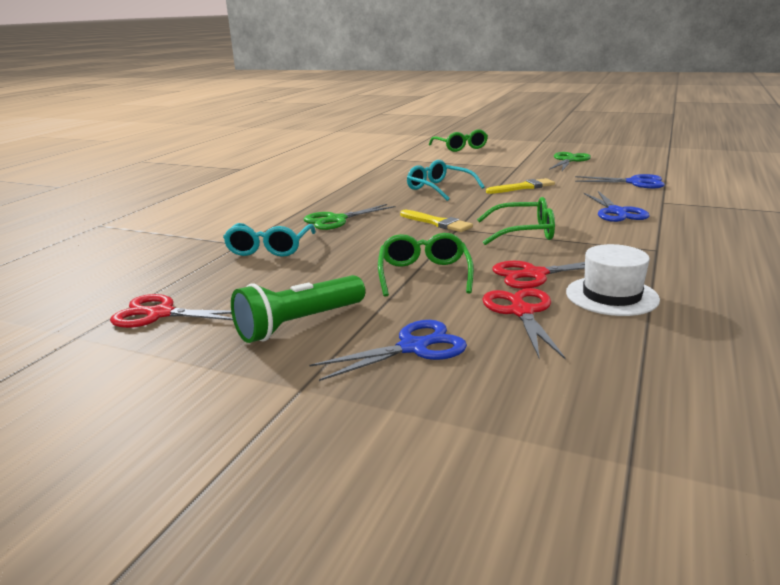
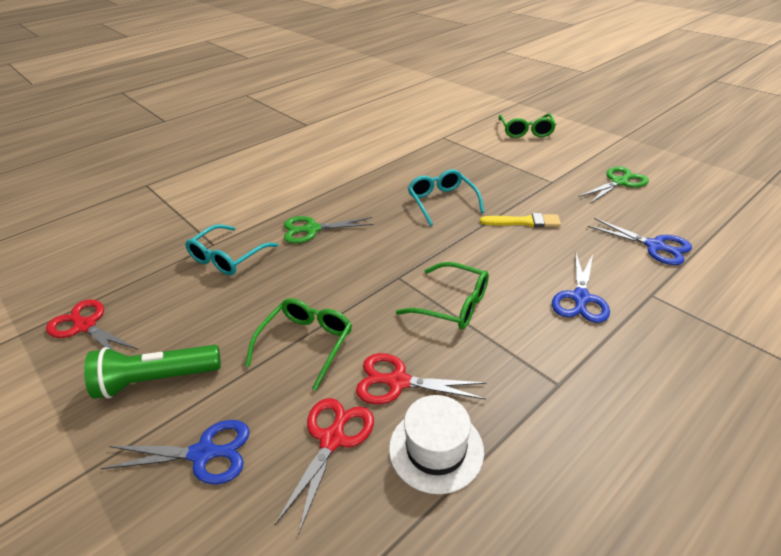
camera: 25 degrees right, 15 degrees up
yellow brush [400,210,473,232] -> none

